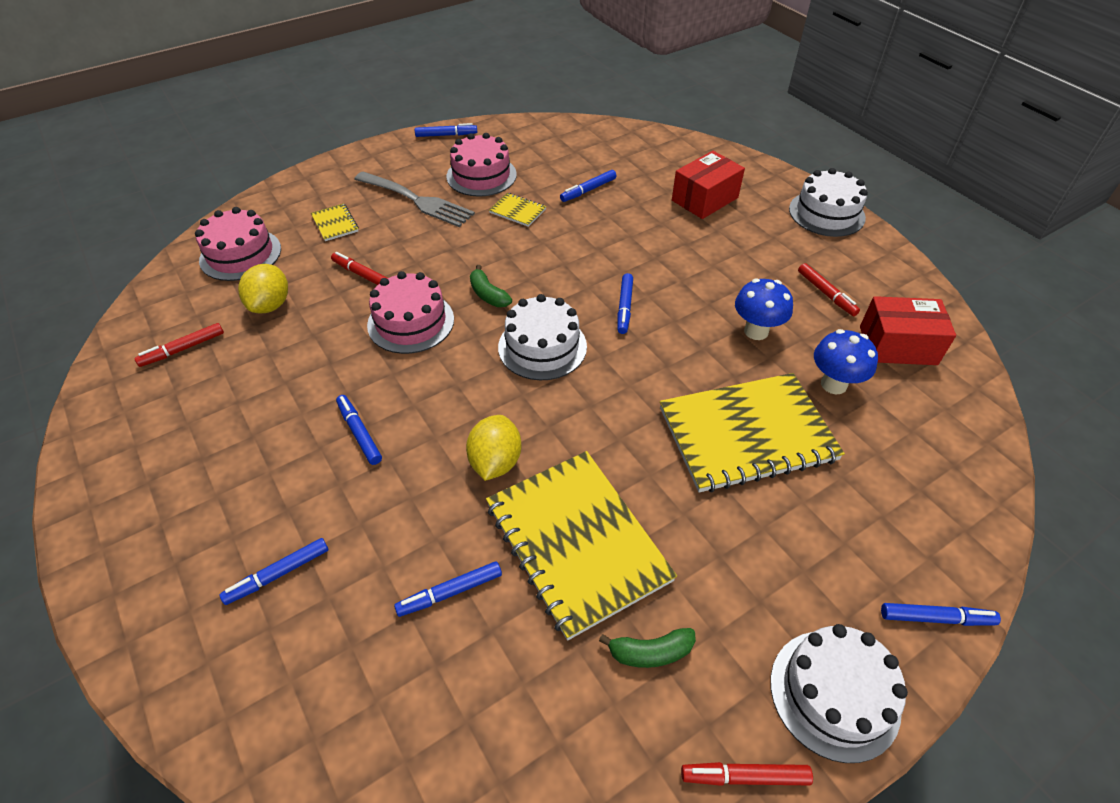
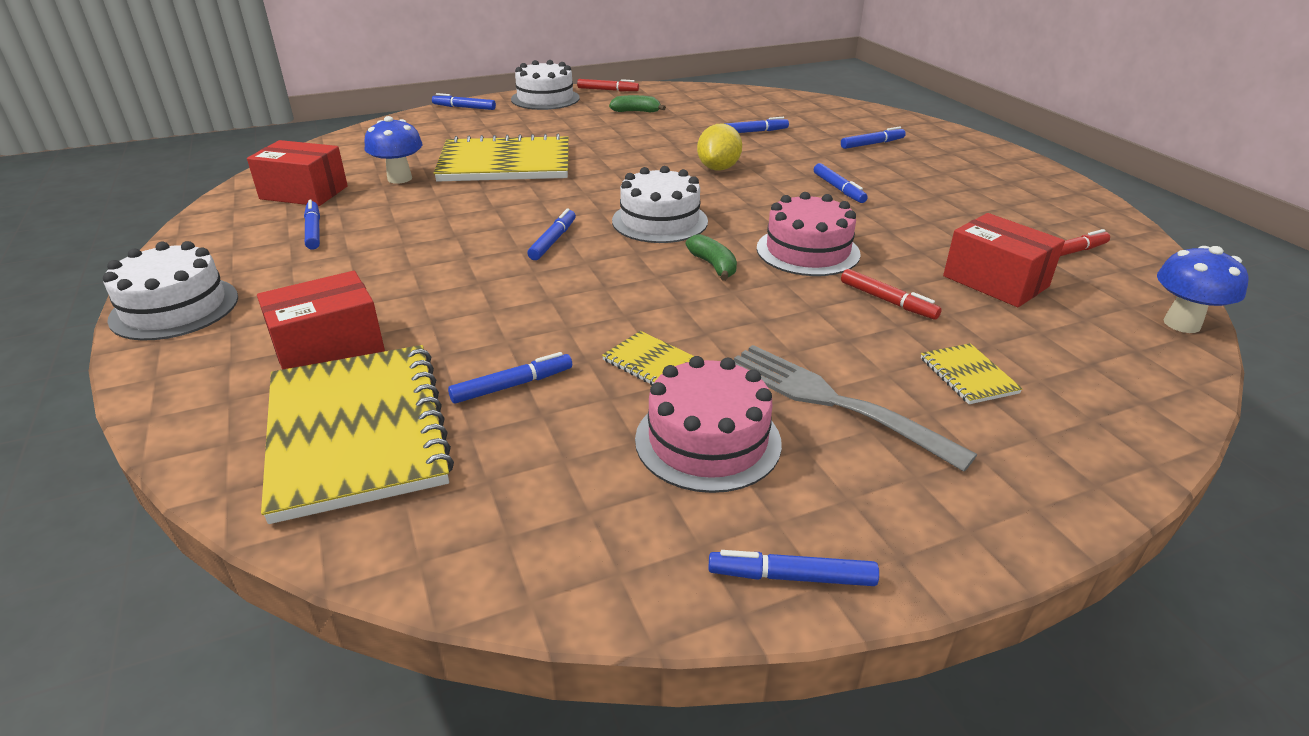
camera: 170 degrees left, 15 degrees down
pink cake [195,207,281,281] -> none
yellow lemon [238,264,288,313] -> red box [943,213,1065,307]
yellow notebook [486,451,677,640] -> yellow notebook moved to [261,345,454,524]
blue mushroom [735,278,793,340] -> blue mushroom moved to [1157,246,1249,333]
red marker [798,263,860,316] -> blue marker [304,200,320,250]

